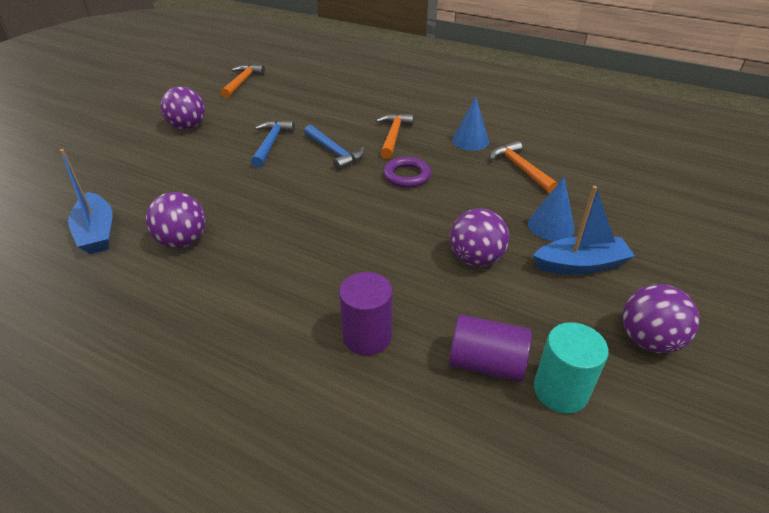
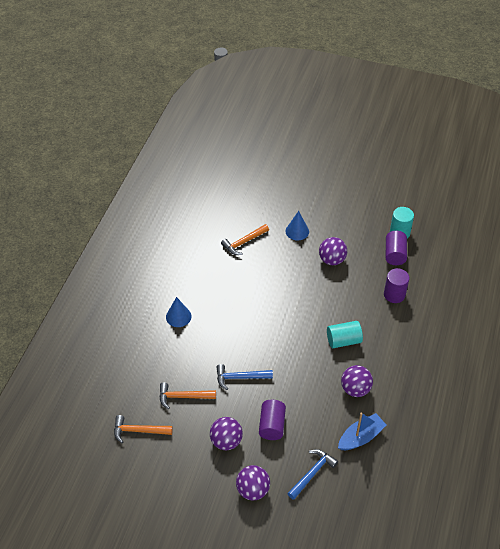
camera: 100 degrees left, 10 degrees up
blue hammer [304,125,365,170] -> blue hammer moved to [287,449,338,500]
orange hammer [376,113,414,159] -> orange hammer moved to [159,382,216,409]
purple ring [383,157,431,188] -> none
blue cone [452,96,489,151] -> blue cone moved to [166,297,191,327]
blue boat [533,186,635,275] -> none
purple ball [623,284,700,353] -> purple ball moved to [236,465,270,501]
none -> purple cylinder [259,400,286,440]
none -> turquoise cylinder [327,321,363,348]

